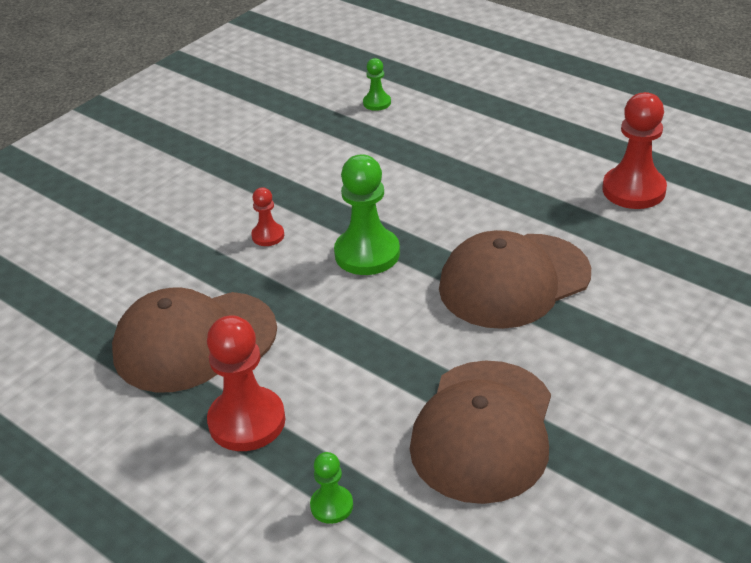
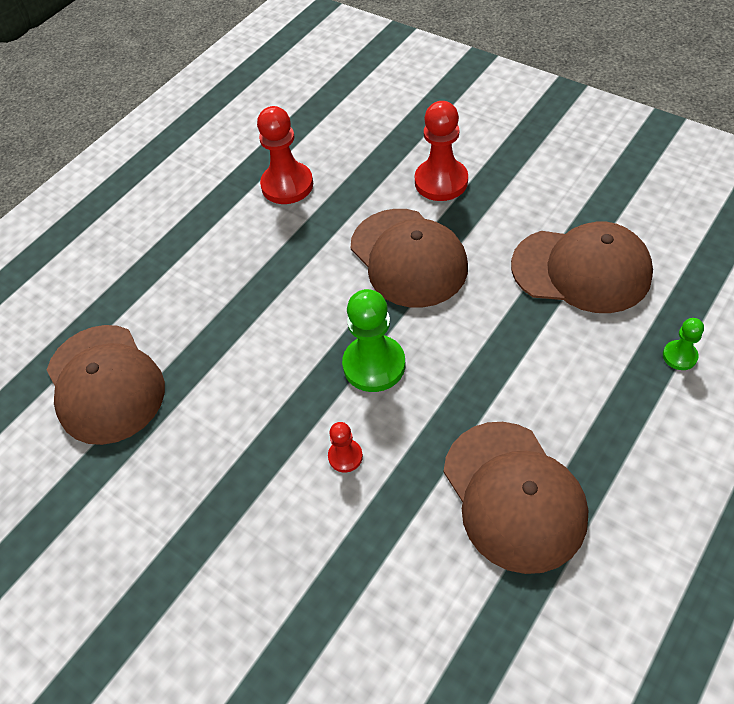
camera: 90 degrees left, 15 degrees up
red pawn [207,315,286,451] -> red pawn moved to [415,101,468,201]
green pawn [363,58,391,111] -> brown cap [47,325,165,445]

